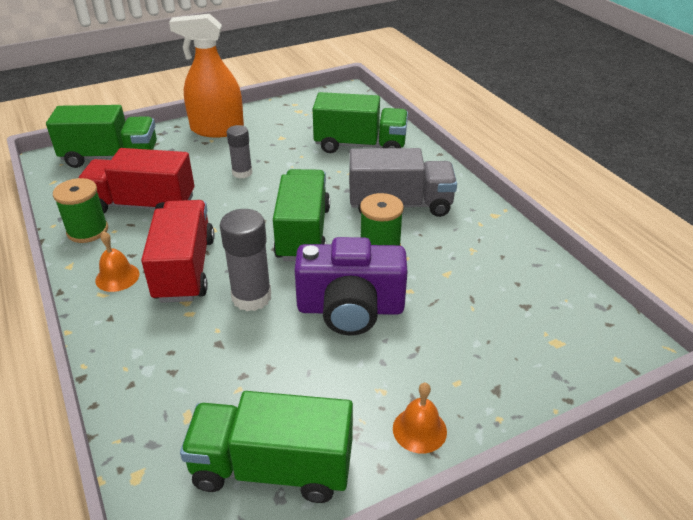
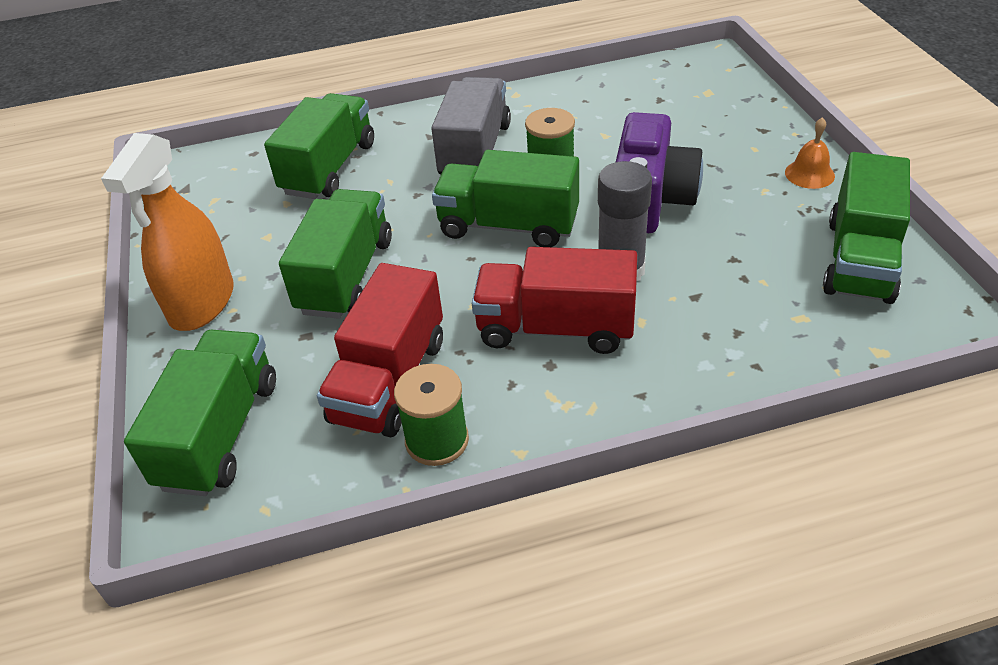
camera: 75 degrees left, 5 degrees up
orange bell [95,232,140,292] -> none
grey glue stick [227,125,252,178] -> green truck [279,189,392,319]

